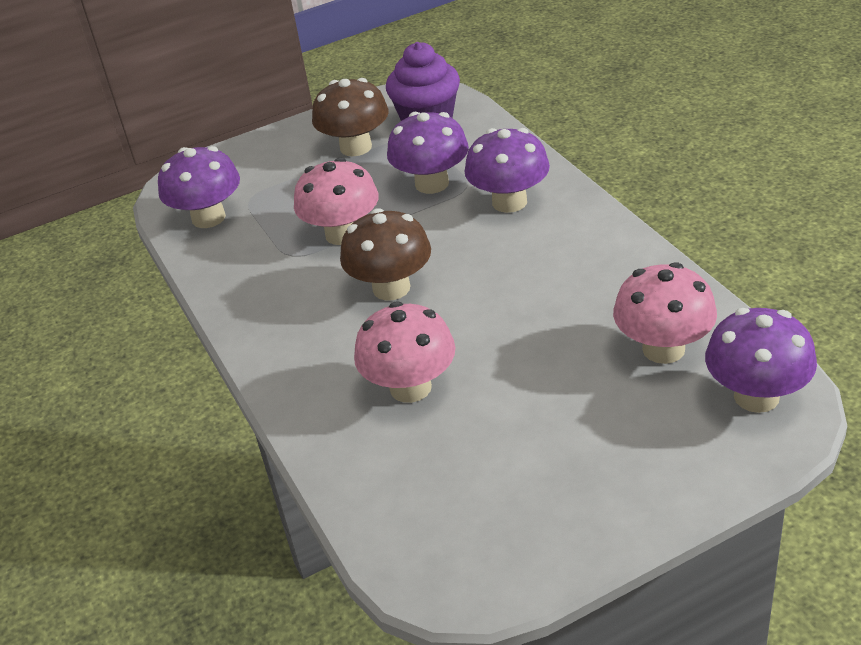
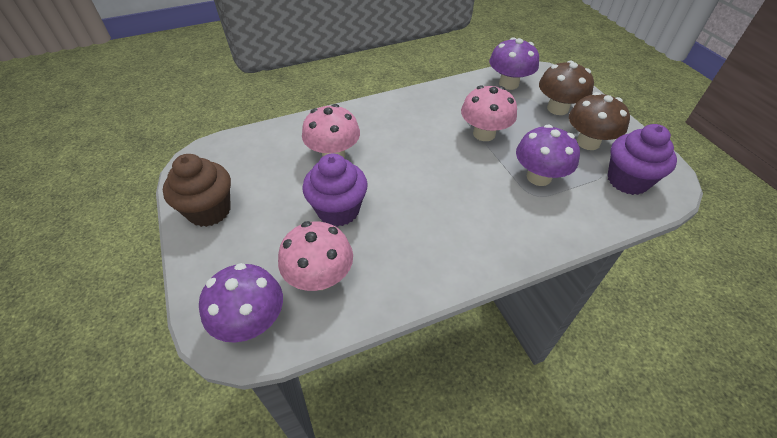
camera: 90 degrees right, 10 degrees up
brown mushroom [340,208,431,300] -> brown mushroom moved to [539,61,594,115]
purple mushroom [465,128,550,213] -> none
none -> brown cupcake [163,154,231,227]
none -> purple cupcake [302,153,368,227]

